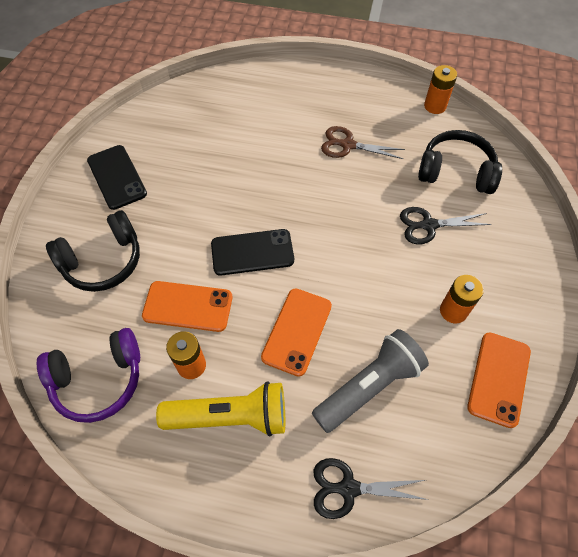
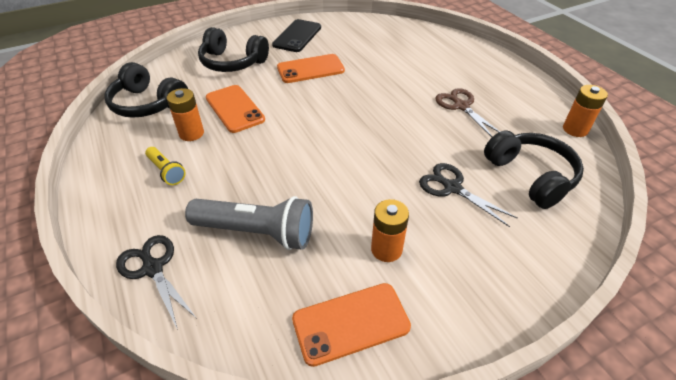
camera: 50 degrees right, 15 degrees down
purple headphones [37,328,140,423] -> black headphones [104,62,188,118]
yellow flashlight [156,381,285,436] -> yellow flashlight [145,147,186,185], size x0.52
black phone [211,229,294,275] -> none
orange phone [261,288,332,377] -> orange phone moved to [277,54,345,83]

